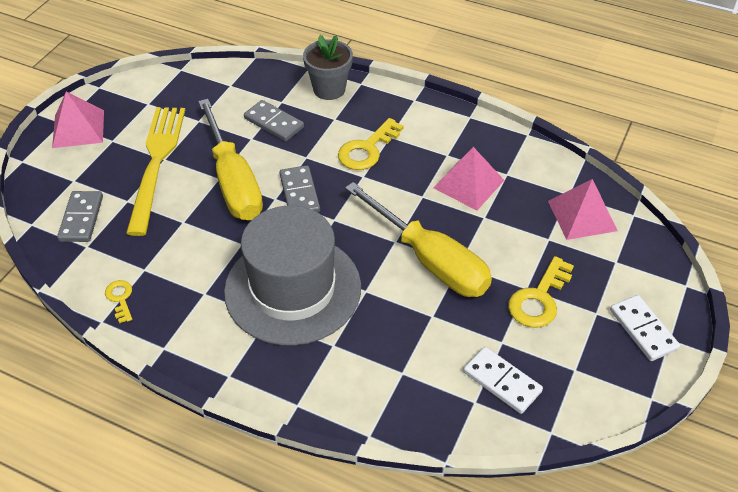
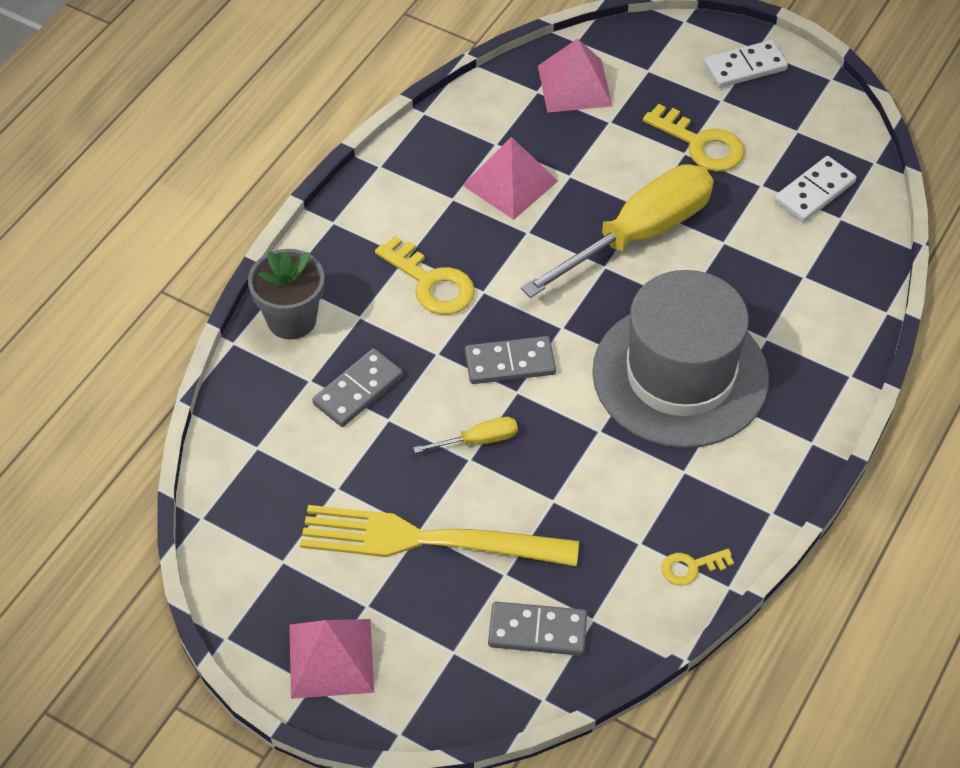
camera: 85 degrees left, 5 degrees up
yellow screwdriver [198,99,263,220] -> yellow screwdriver [413,417,518,453], size x0.41

